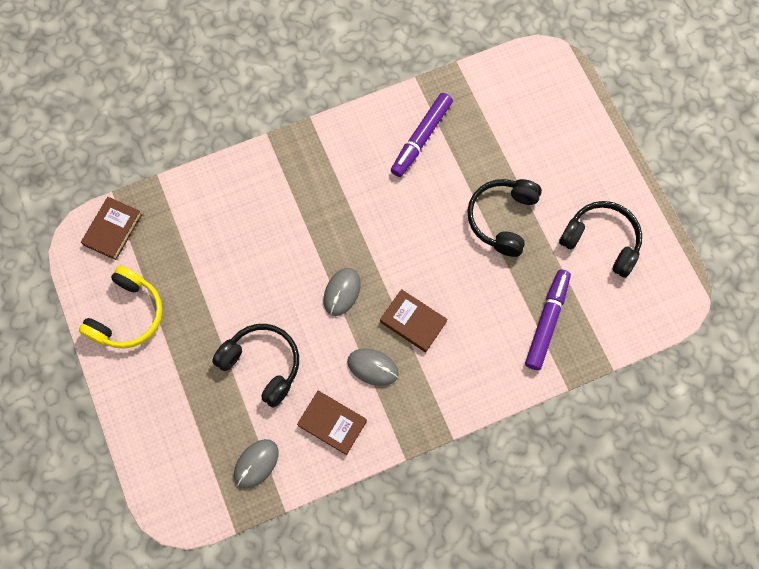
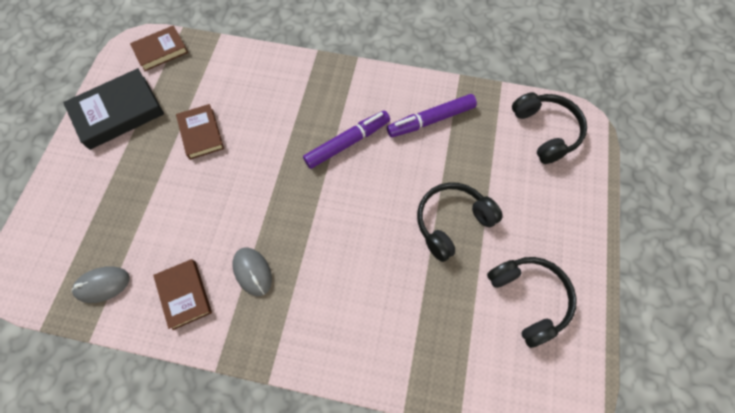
camera: 35 degrees right, 5 degrees down
yellow headphones [79,266,163,349] -> black book [63,68,164,150]
black headphones [212,324,299,408] -> black headphones moved to [512,92,587,164]
grey mouse [324,268,361,316] -> none
brown book [380,289,448,352] -> brown book moved to [176,104,224,160]
purple marker [525,269,571,370] -> purple marker moved to [303,110,390,169]

